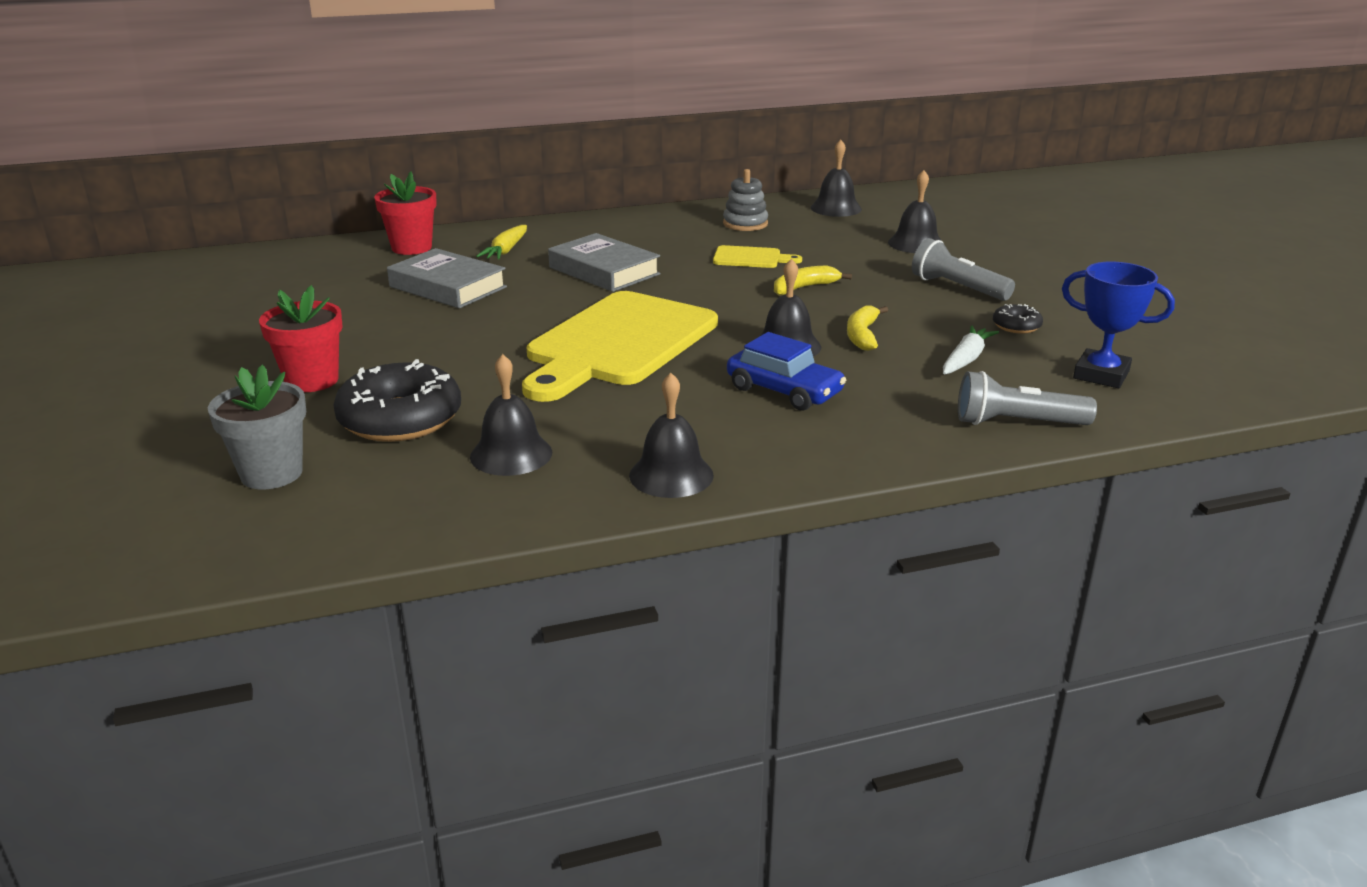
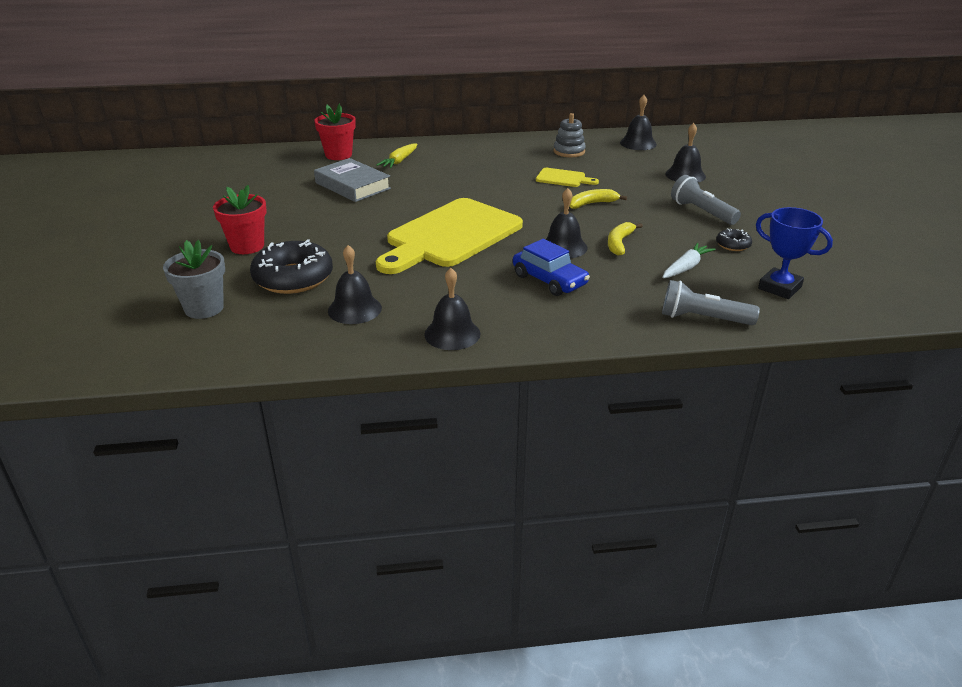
camera: 10 degrees right, 5 degrees up
grey book [548,233,660,292] -> none

